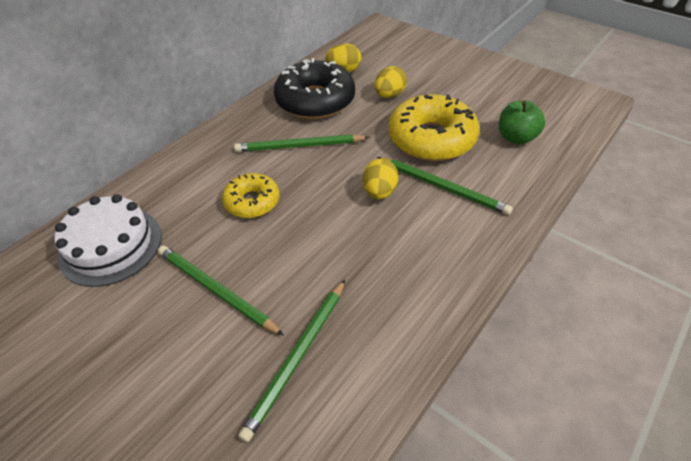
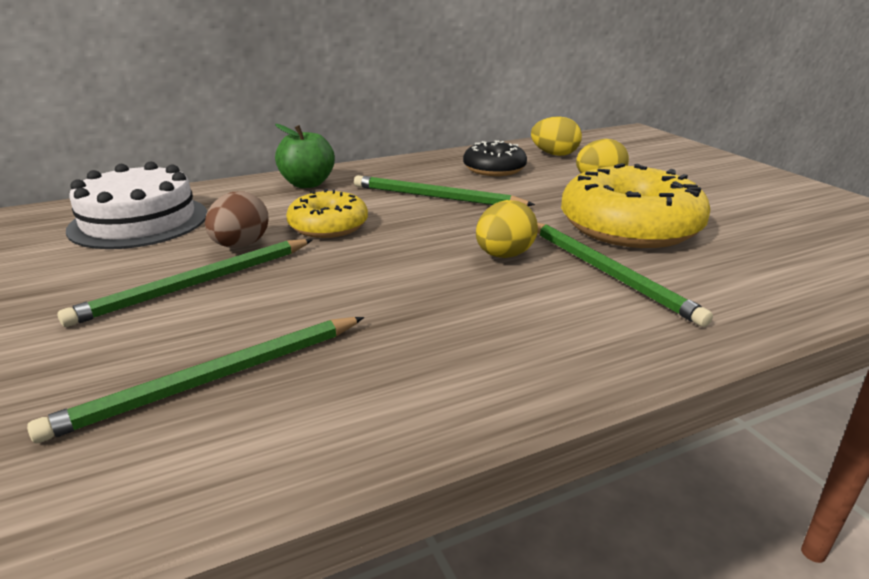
camera: 25 degrees right, 20 degrees down
green pencil [158,246,284,336] -> green pencil turned 105 degrees counterclockwise [58,239,312,327]
black donut [274,58,355,119] -> black donut [463,141,527,176], size x0.57
green apple [499,101,545,145] -> green apple moved to [275,124,335,188]
none -> brown egg [205,191,269,248]

